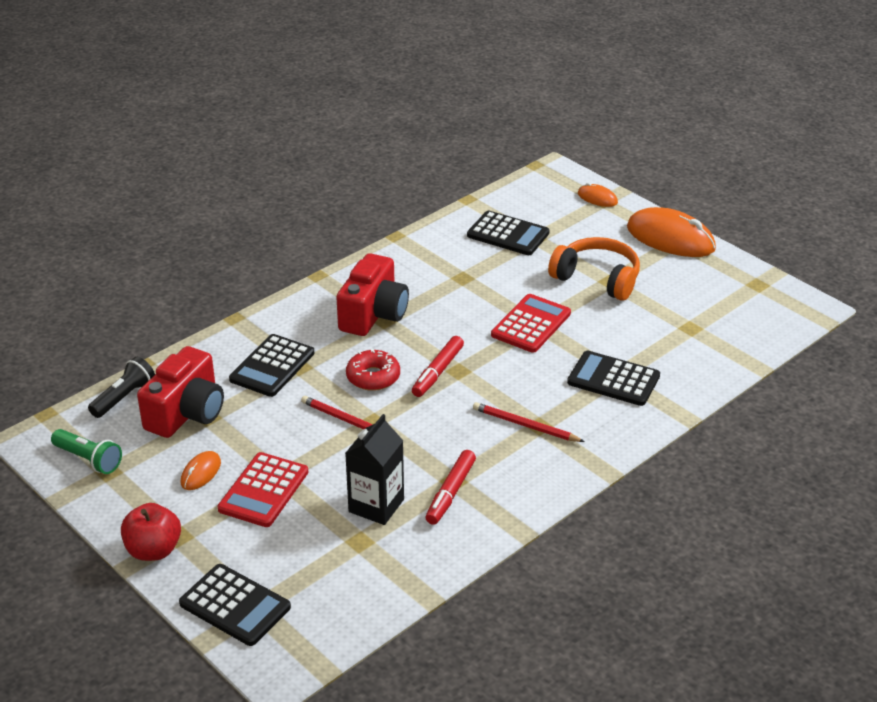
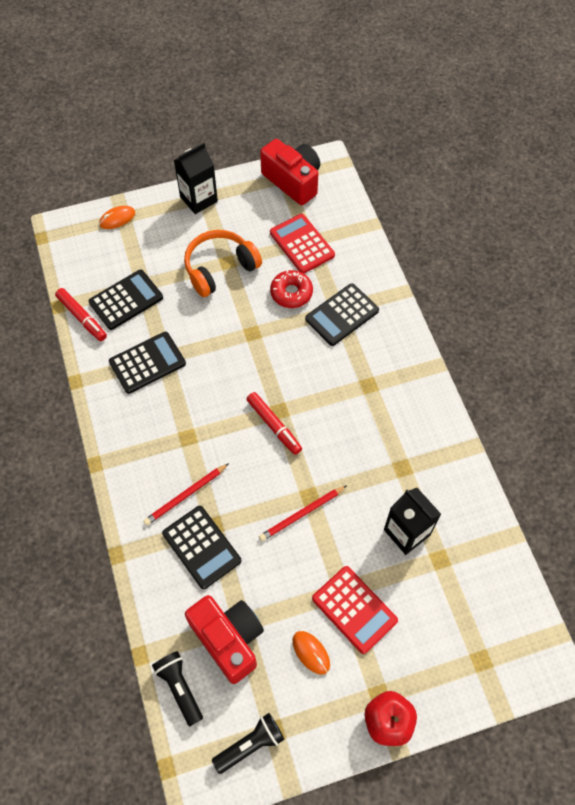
camera: 65 degrees left, 25 degrees up
green flashlight [51,429,122,474] -> black flashlight [212,713,285,774]
black calculator [179,564,291,646] -> black calculator moved to [109,332,186,394]
red camera [336,253,409,336] -> red camera moved to [260,139,320,205]
red donut [346,349,400,391] -> red donut moved to [270,270,313,308]
red marker [425,450,476,525] -> red marker moved to [55,288,107,341]
red pencil [473,402,585,442] -> red pencil moved to [143,463,229,525]
red calculator [491,294,571,353] -> red calculator moved to [270,214,335,273]
orange mouse [627,207,716,257] -> black carton [174,143,218,214]

